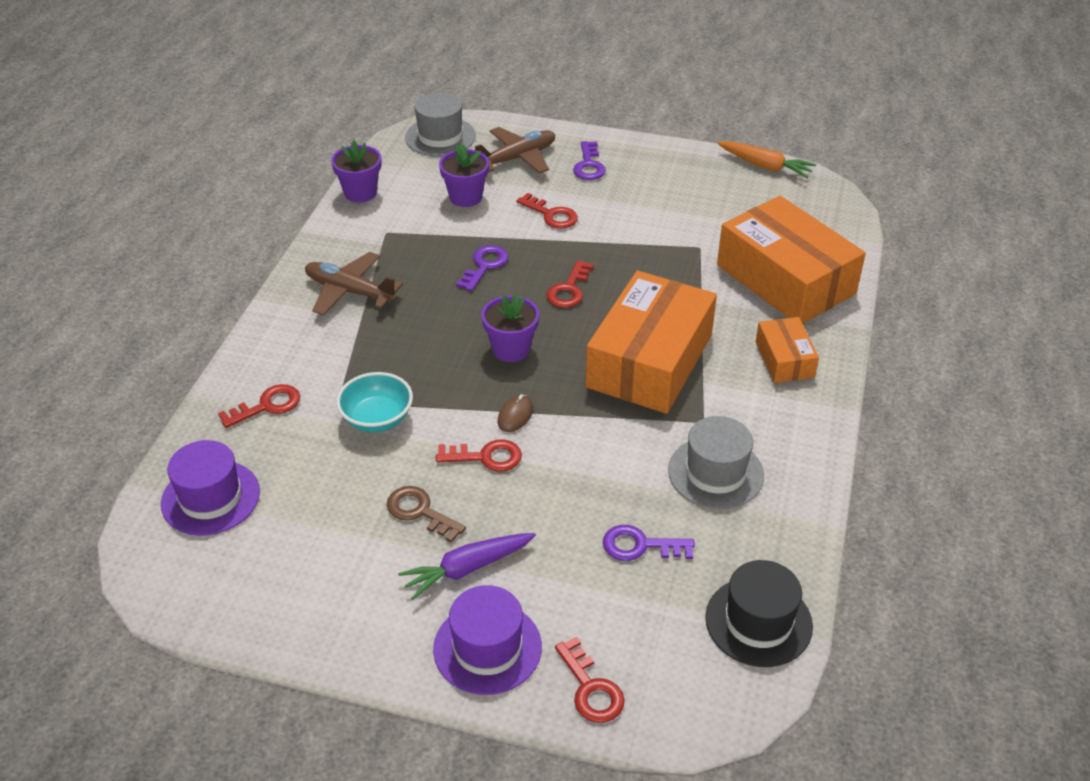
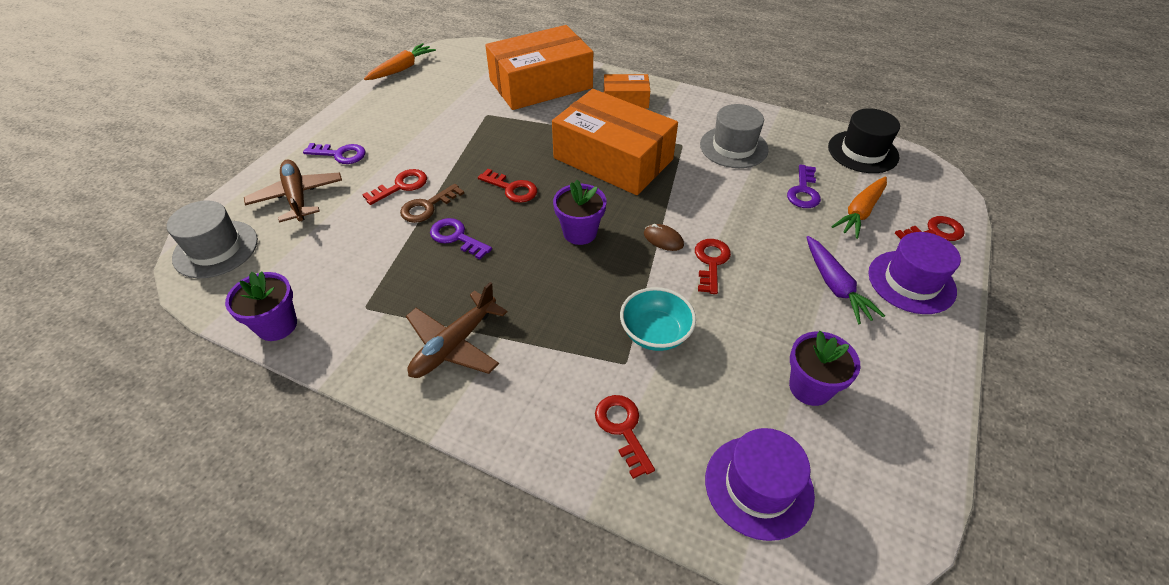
camera: 80 degrees left, 5 degrees up
brown key [387,486,466,543] -> brown key moved to [400,184,464,223]
purple flower pot [439,143,489,207] -> purple flower pot moved to [789,331,860,406]
none -> orange carrot [831,177,887,239]

